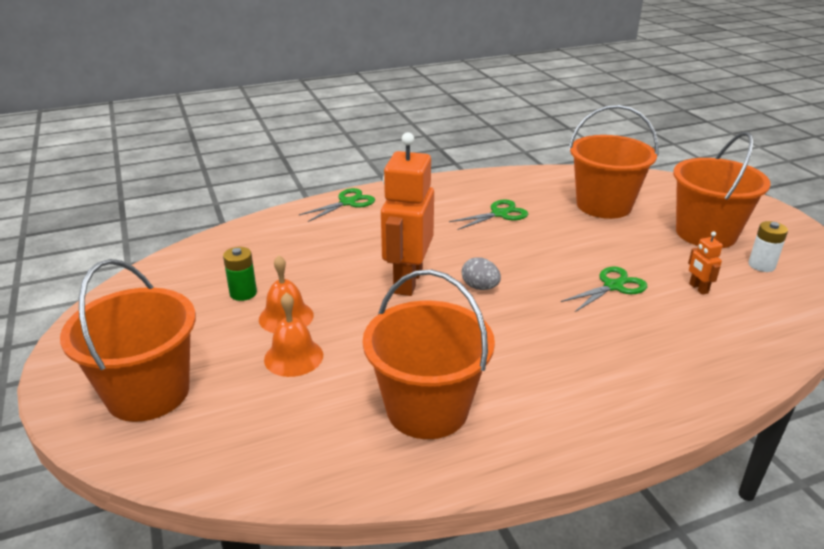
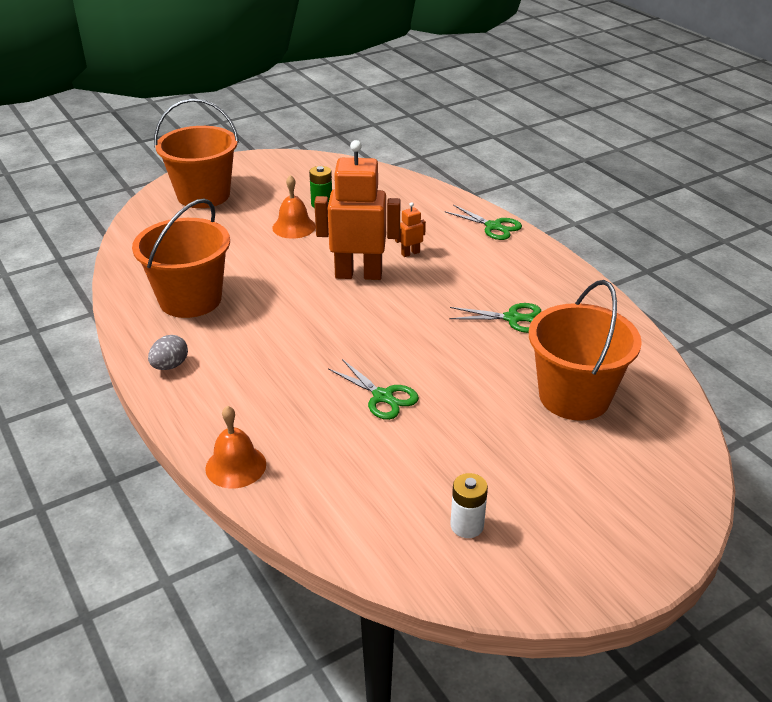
camera: 80 degrees right, 5 degrees up
orange bell [264,292,323,377] -> orange bell moved to [205,406,266,488]
green scissors [449,199,528,230] -> green scissors turned 45 degrees counterclockwise [449,303,541,333]
grey egg [462,257,501,290] -> grey egg moved to [148,335,188,370]
orange bucket [673,132,771,248] -> none
orange robot [688,231,723,295] -> orange robot moved to [395,202,426,257]

